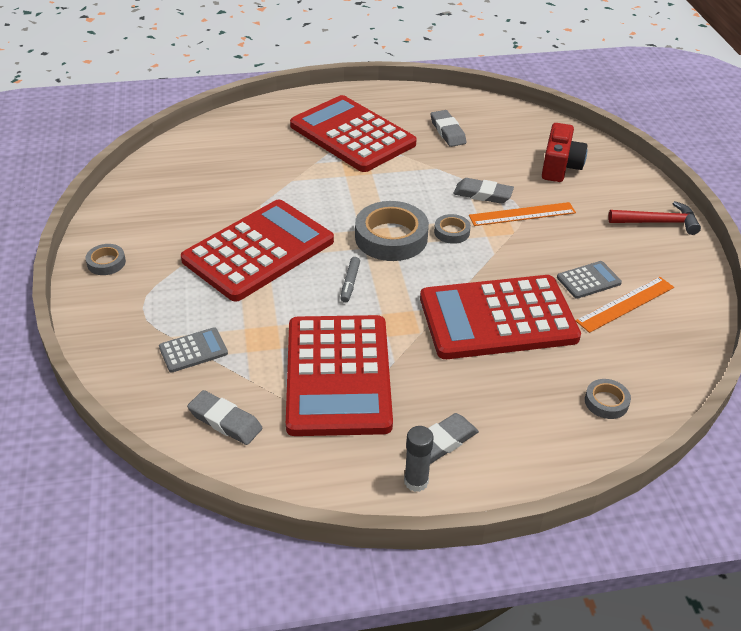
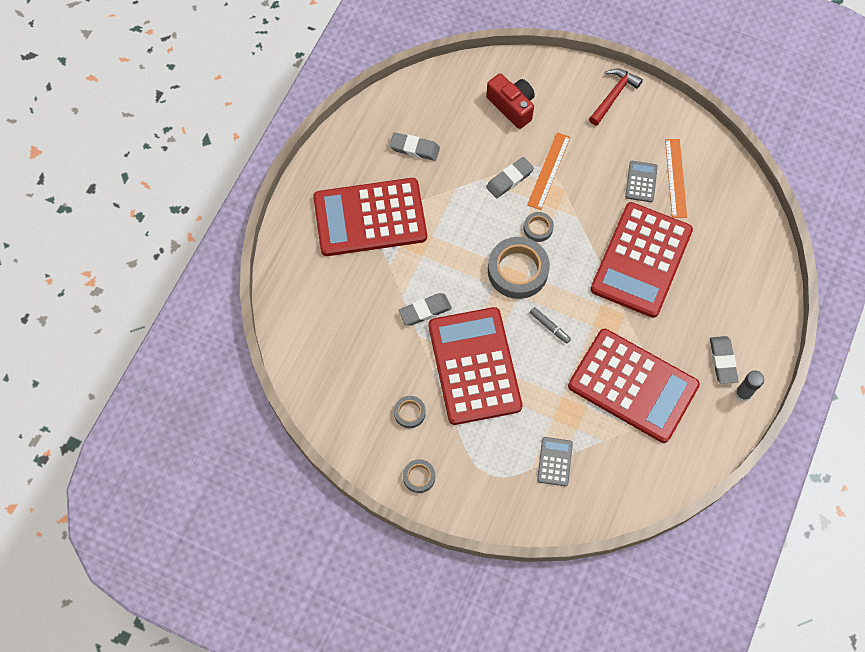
camera: 55 degrees left, 25 degrees up
grey eraser [187,390,263,445] -> grey eraser moved to [398,293,452,326]
grey tape [585,379,631,419] -> grey tape moved to [394,396,426,428]

